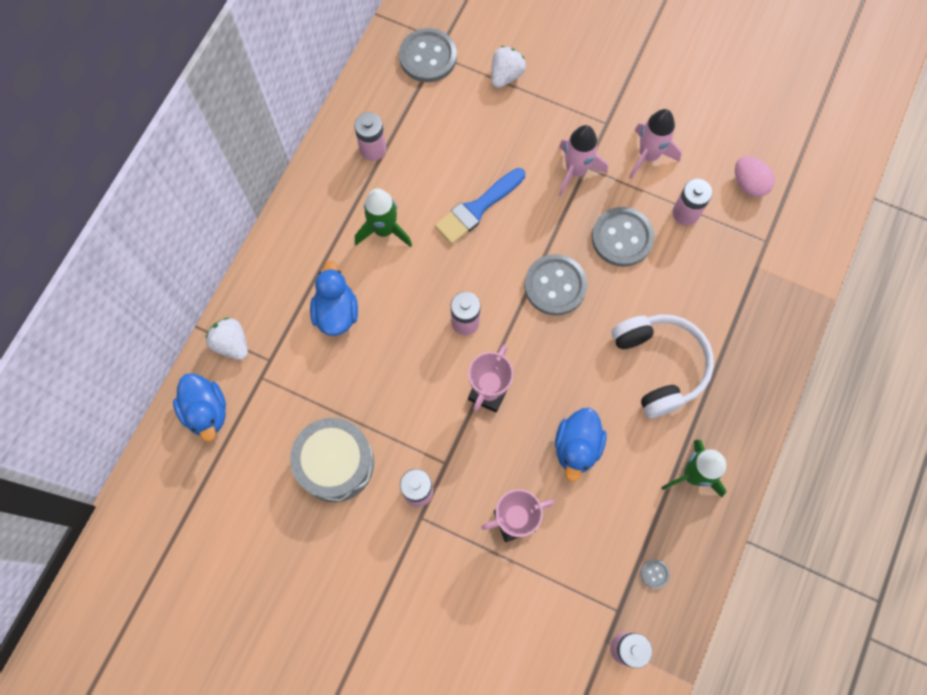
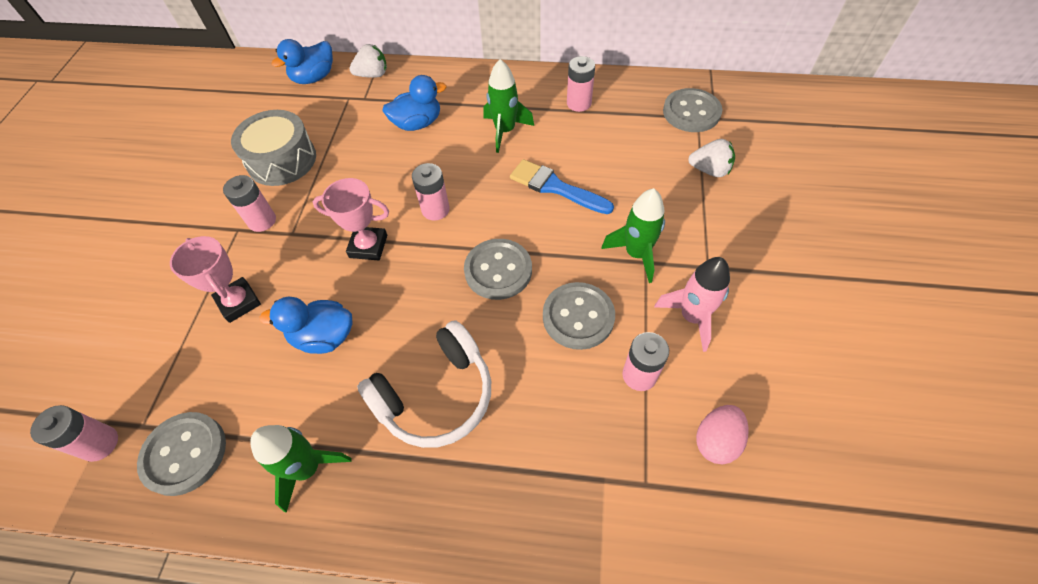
camera: 75 degrees right, 15 degrees down
white strawberry [205,318,248,360] -> white strawberry turned 45 degrees clockwise [349,44,387,78]
pink rocket [559,125,608,196] -> green rocket [601,188,665,283]
grey button [641,559,670,589] -> grey button [137,412,226,496], size x2.39

